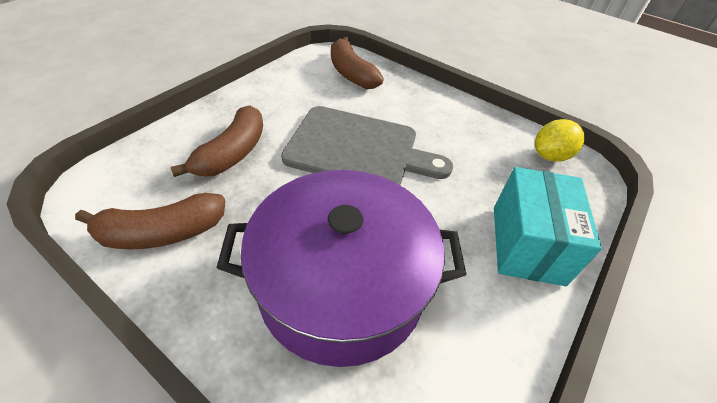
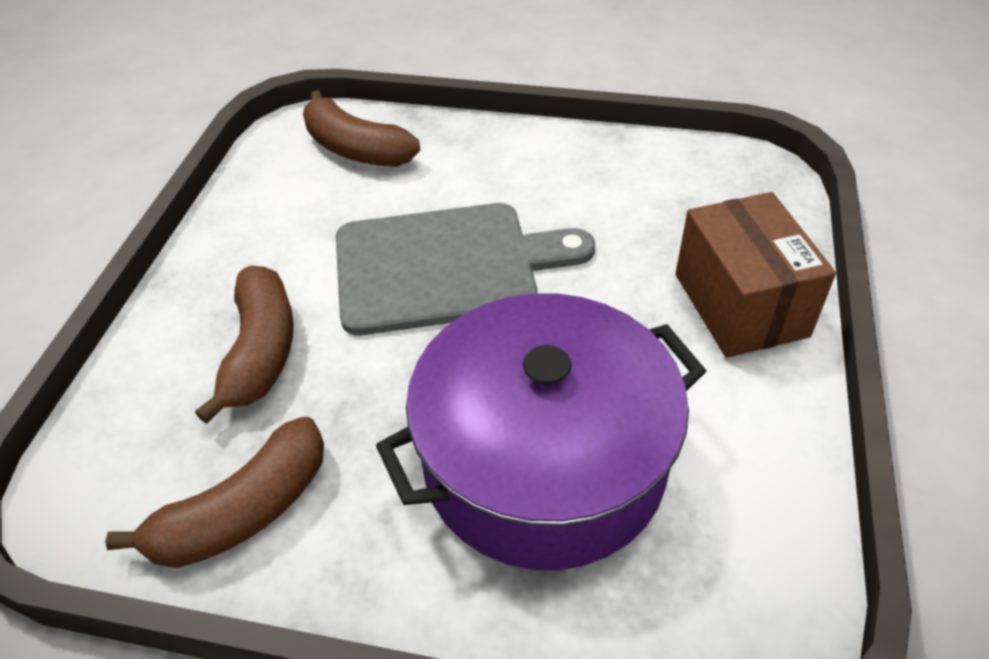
camera: 20 degrees left, 0 degrees up
turquoise box [494,167,602,286] -> brown box [676,192,836,358]
yellow lemon [535,119,585,162] -> none

